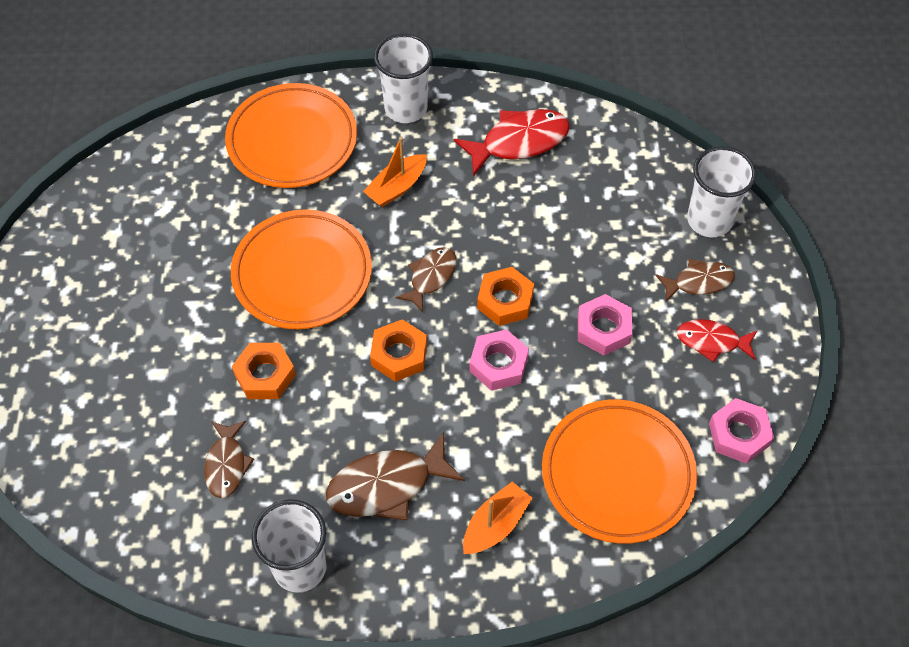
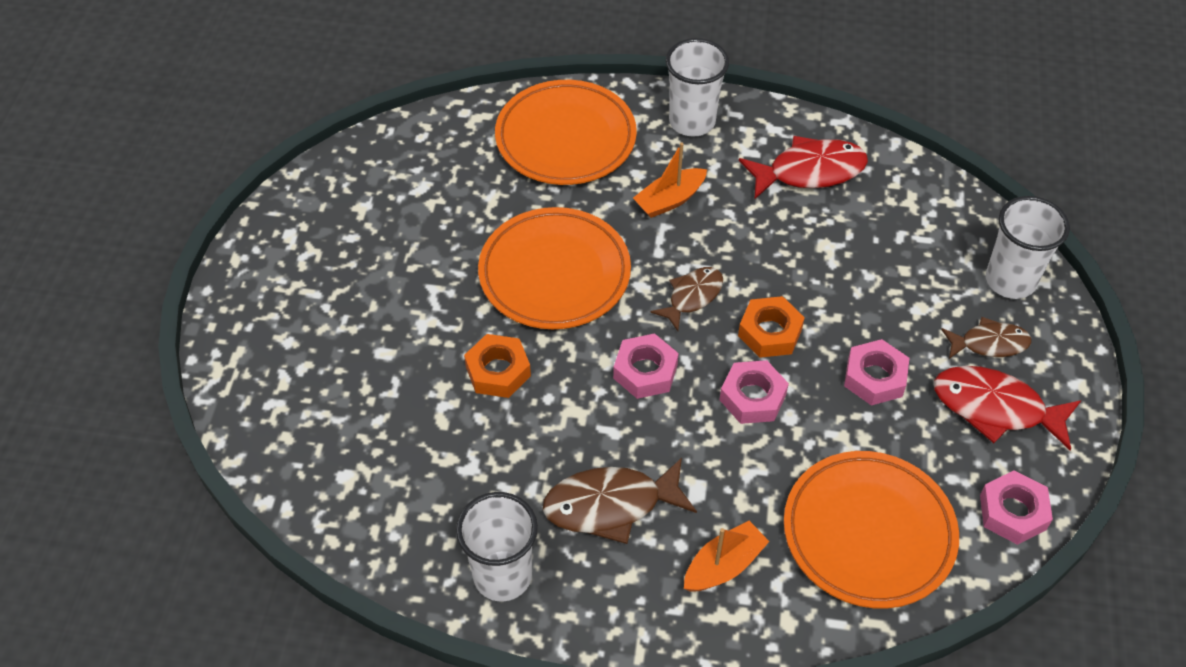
camera: 10 degrees right, 5 degrees down
brown fish [204,421,254,498] -> none
orange nut [370,319,427,382] -> pink nut [613,333,679,399]
red fish [677,319,758,362] -> red fish [934,366,1081,450], size x1.59

